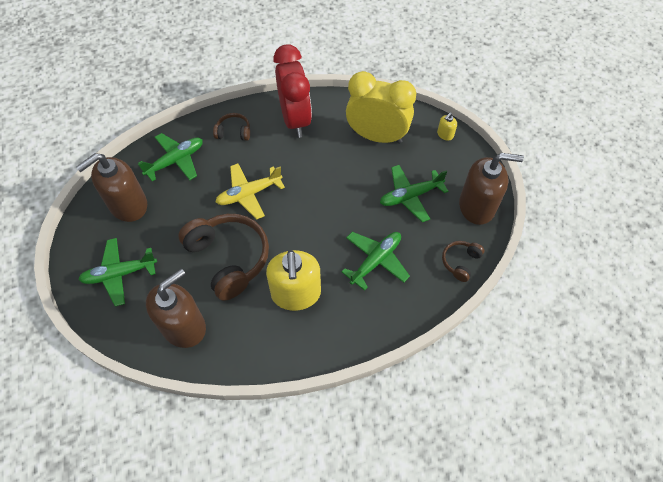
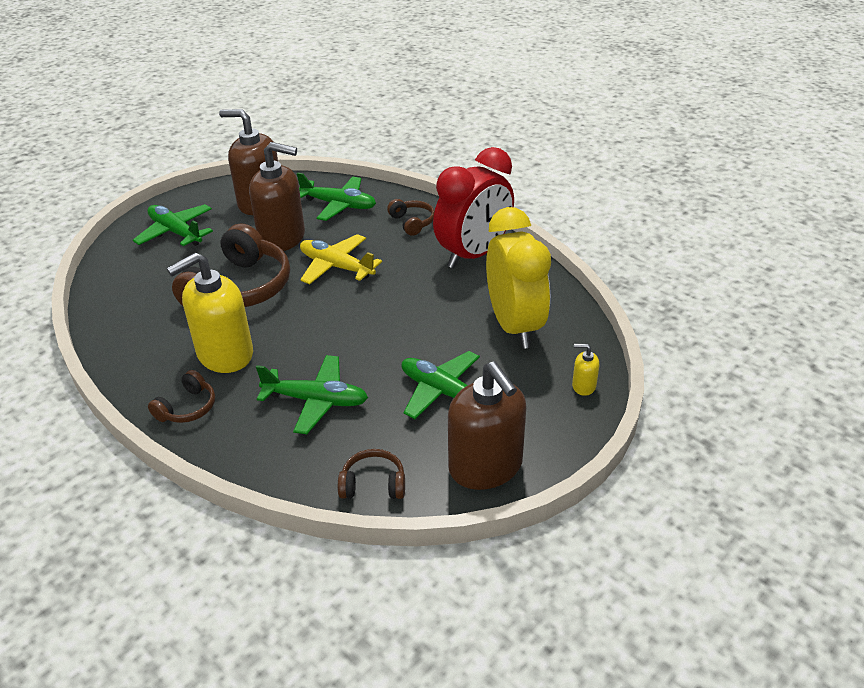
camera: 60 degrees right, 20 degrees down
brown soap dispenser [146,269,206,348] -> brown soap dispenser moved to [249,142,305,251]
none -> brown headphones [148,370,215,423]

